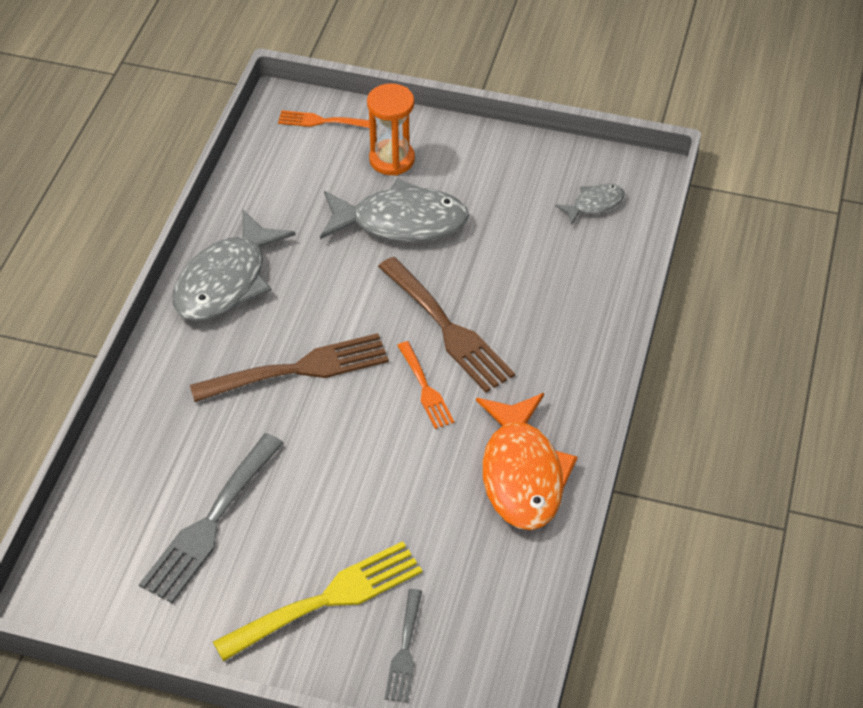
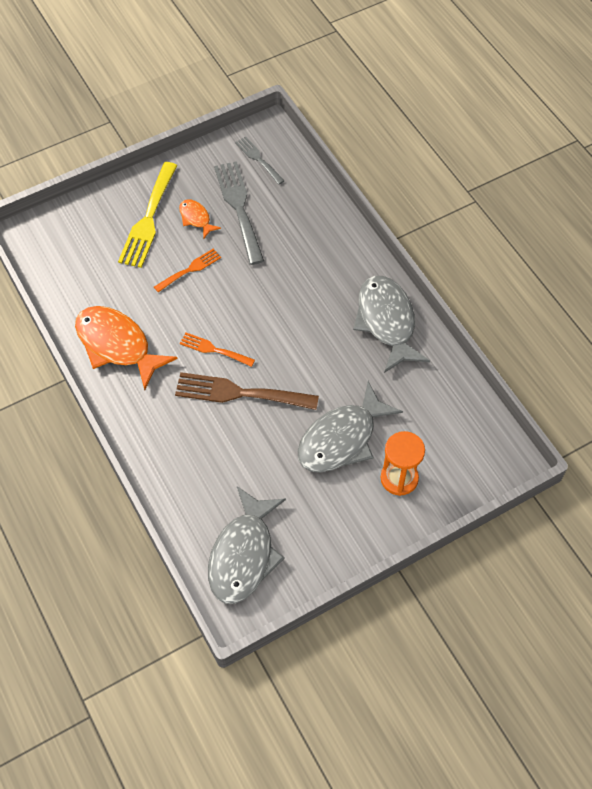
camera: 135 degrees right, 10 degrees up
brown fork [190,333,389,402] -> none
orange fork [278,110,370,128] -> orange fork moved to [154,249,221,292]
grey fork [385,589,422,703] -> grey fork moved to [235,136,284,185]
grey fish [555,184,625,225] -> grey fish [208,487,286,604], size x2.05
none -> orange fish [179,199,221,238]

